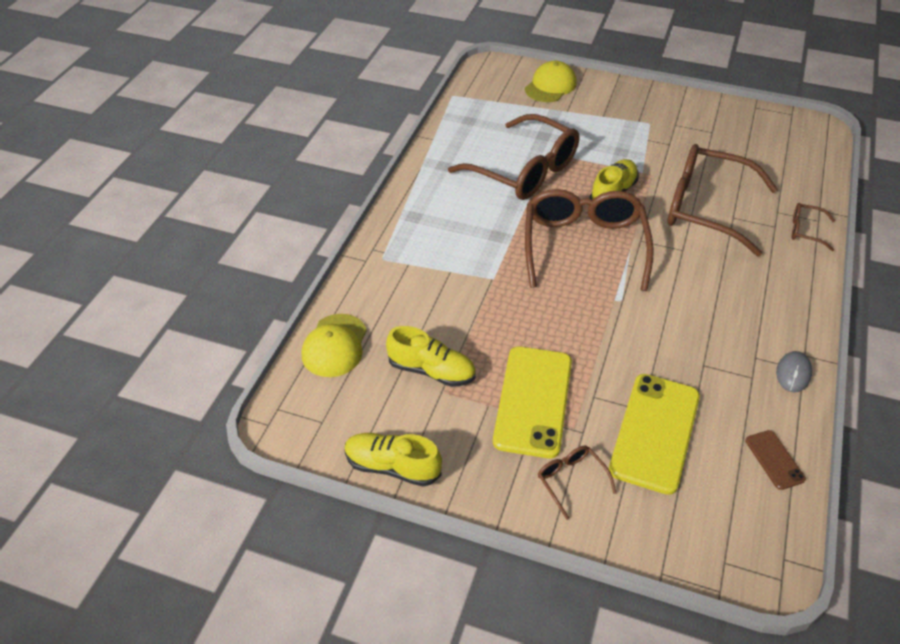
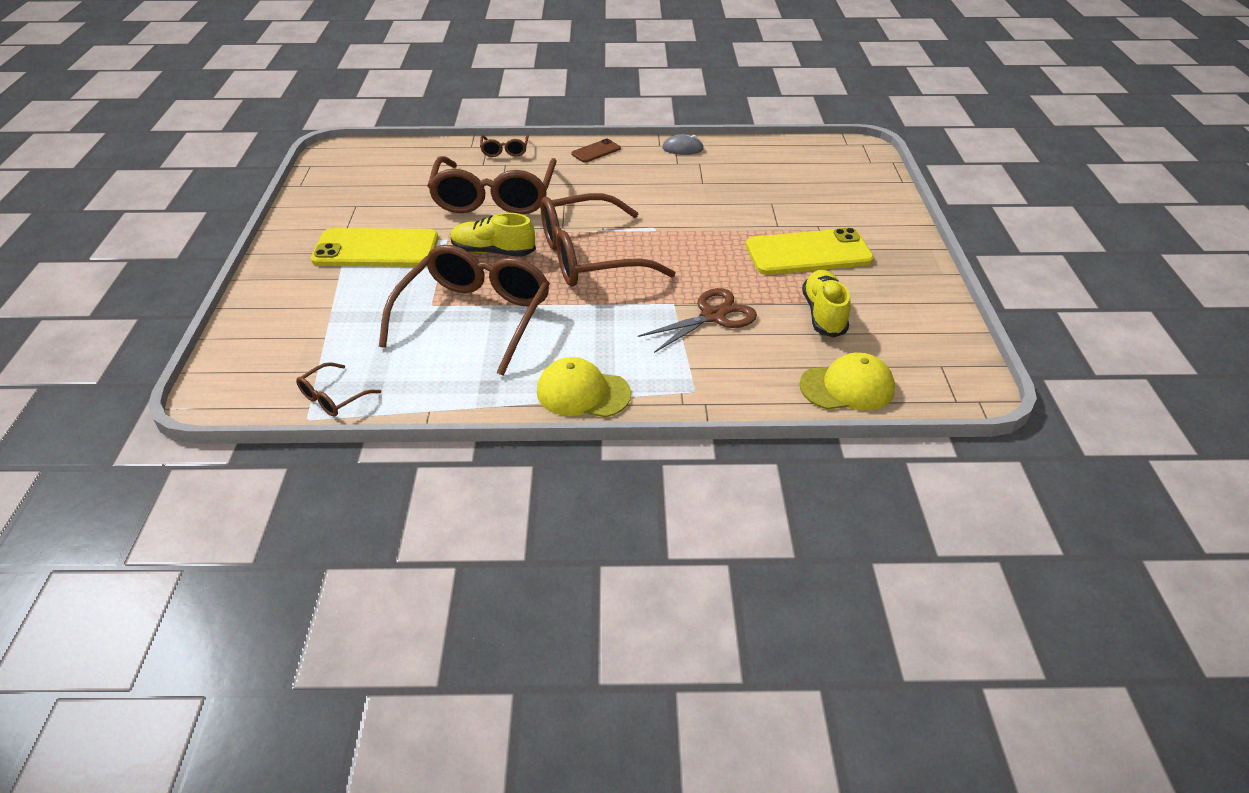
camera: 110 degrees left, 5 degrees down
yellow shoe [345,433,442,487] -> none
yellow cap [525,61,577,102] -> yellow cap moved to [537,357,631,418]
brown glasses [538,446,616,520] -> brown glasses moved to [296,362,381,417]
yellow phone [609,374,700,495] -> yellow phone moved to [311,228,438,267]
brown phone [745,430,806,490] -> brown phone moved to [571,139,621,163]
none -> brown scissors [638,288,757,353]

